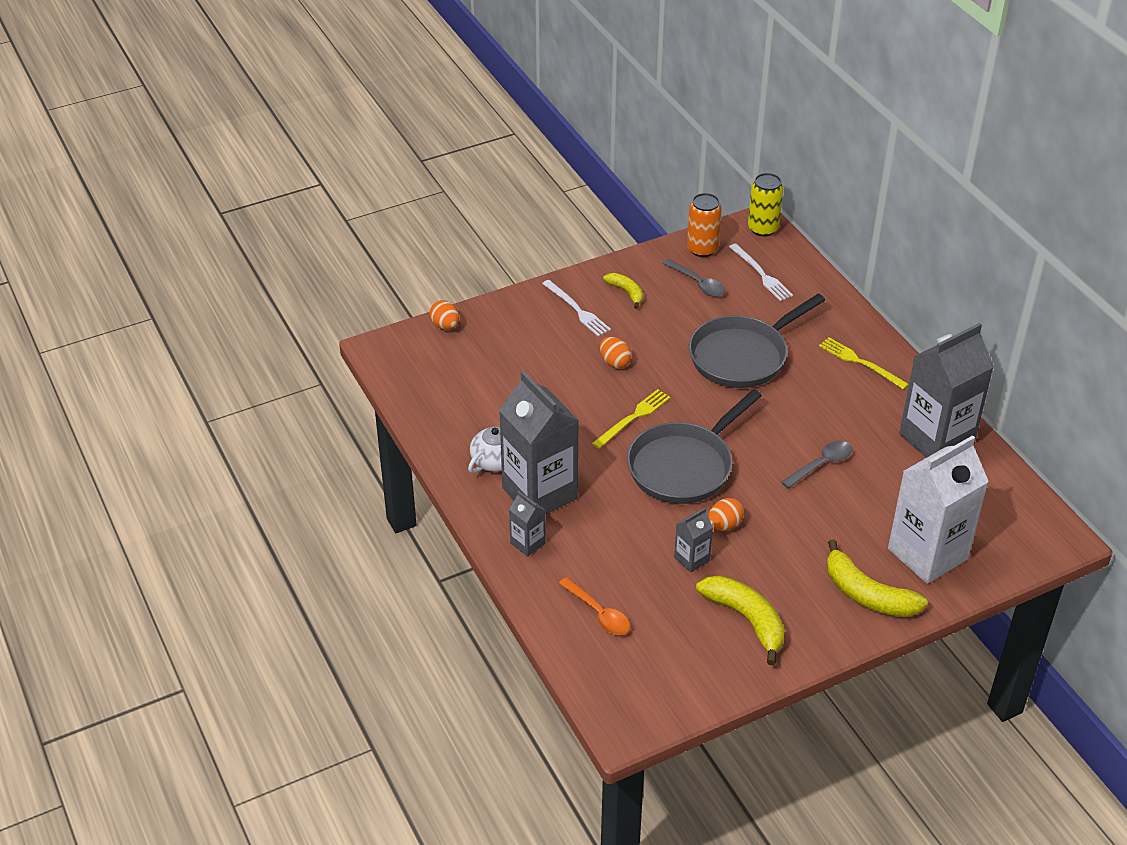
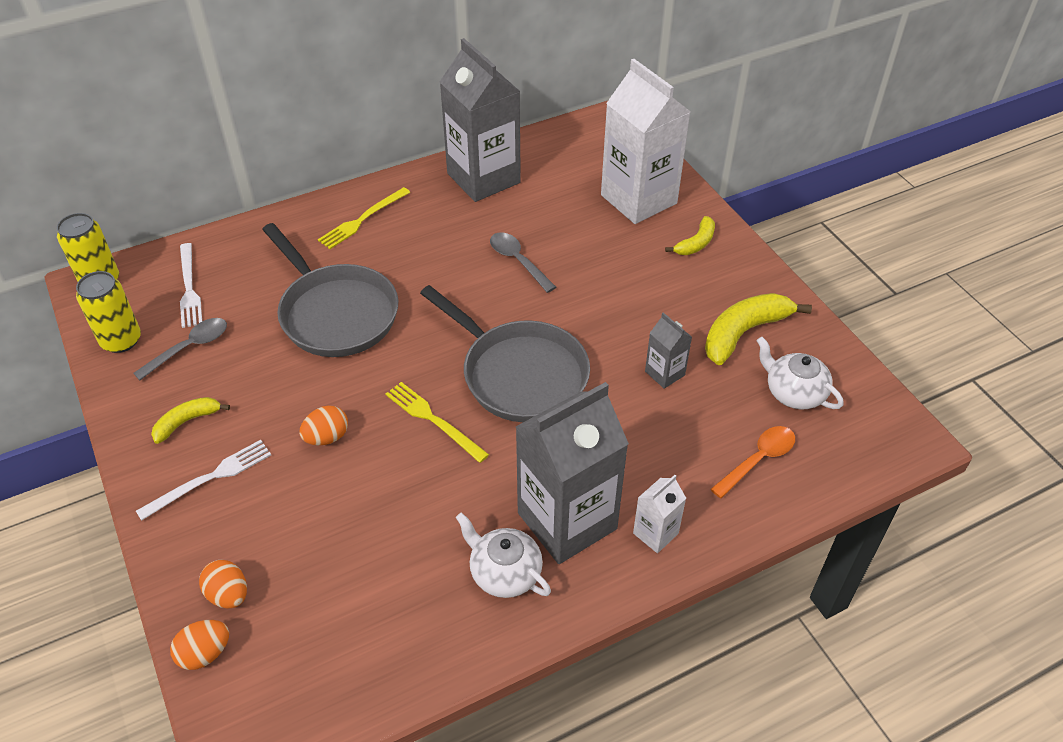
camera: 90 degrees left, 5 degrees up
grey carton [509,491,546,557] -> white carton [633,475,686,553]
orange can [687,193,722,257] -> yellow can [76,271,141,353]
orange egg [708,498,744,531] -> orange egg moved to [199,560,247,609]
white fork [729,243,793,301] -> white fork turned 105 degrees clockwise [180,243,202,328]
yellow banana [827,539,928,617] -> yellow banana [665,216,715,255], size x0.57
none -> white teapot [756,337,844,409]

